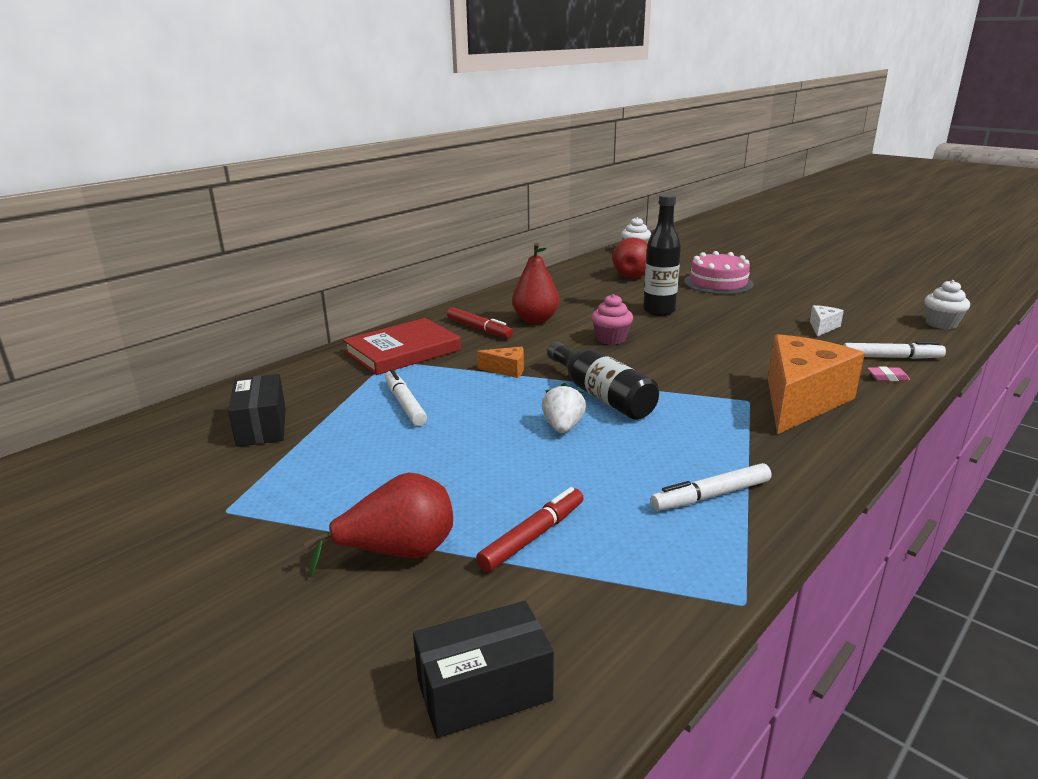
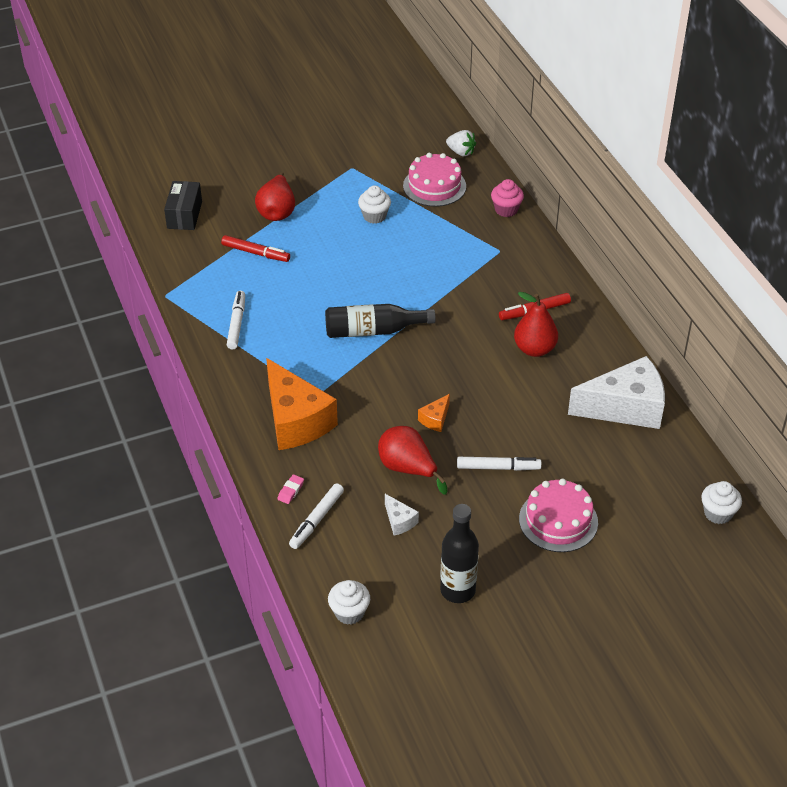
camera: 115 degrees right, 20 degrees up
black box [228,374,286,447] -> pink cake [403,153,466,207]
red book [343,318,461,375] -> none
white marker [385,369,427,426] -> white marker moved to [457,457,542,471]
red marker [476,487,584,572] -> red marker turned 45 degrees counterclockwise [221,235,290,262]
orange cheese [477,347,524,378] -> orange cheese moved to [418,394,450,432]
white strawberry [542,383,586,433] -> white strawberry moved to [446,130,476,156]
pink cupcake [591,294,633,345] -> pink cupcake moved to [491,179,524,217]
red pear [613,238,648,278] -> red pear moved to [378,426,448,495]
black bottle [643,194,681,316] -> black bottle moved to [440,504,479,603]
none -> white cupcake [358,185,391,224]
none -> white cheese [568,356,665,429]

